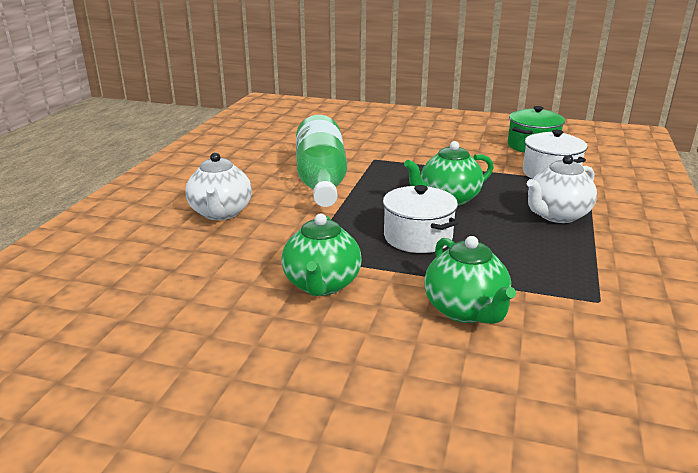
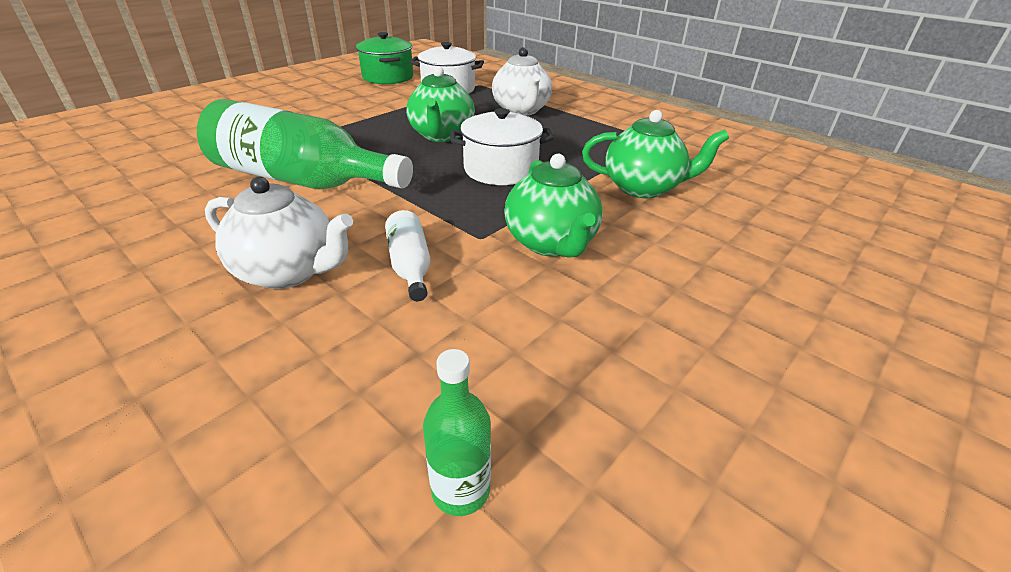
camera: 65 degrees left, 10 degrees up
green teapot [281,214,362,296] -> green teapot turned 45 degrees clockwise [504,154,603,257]
none -> white bottle [385,210,431,301]
none -> green bottle [423,349,491,516]

